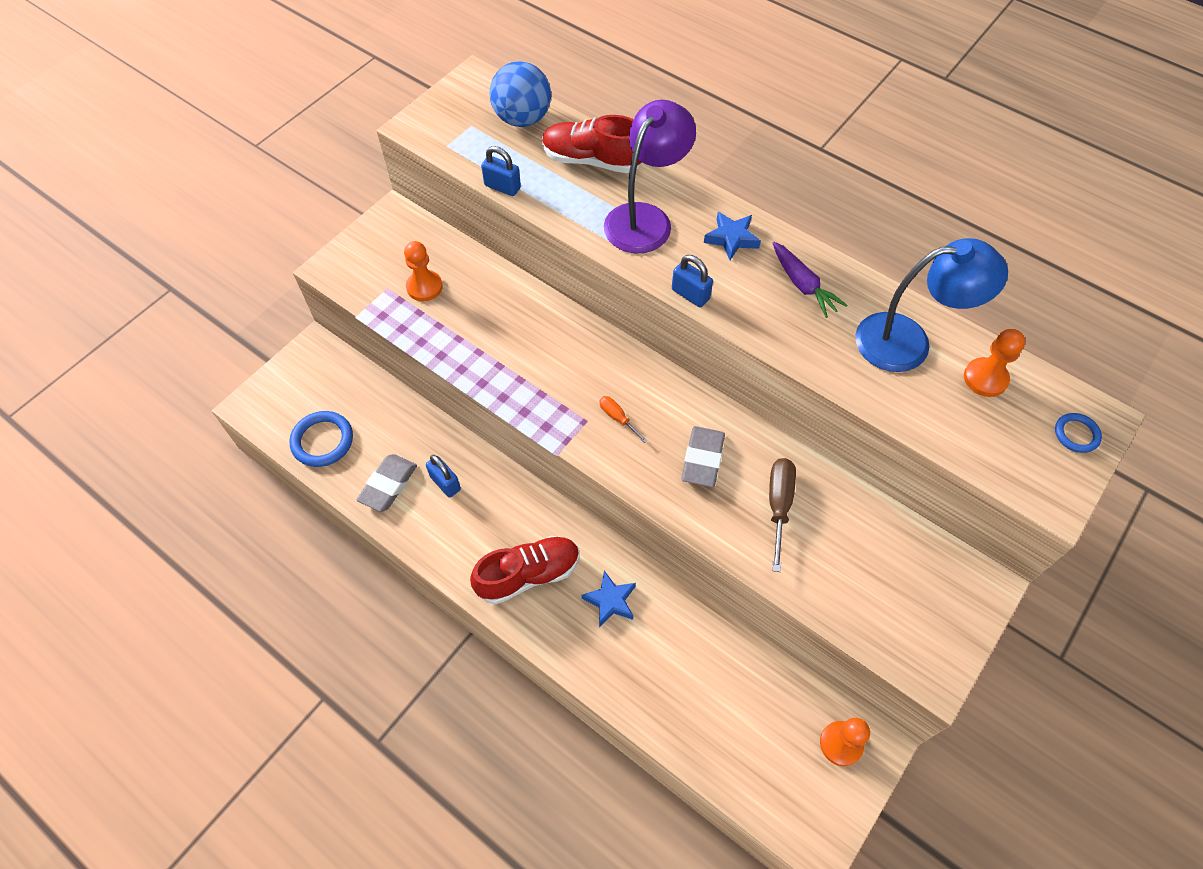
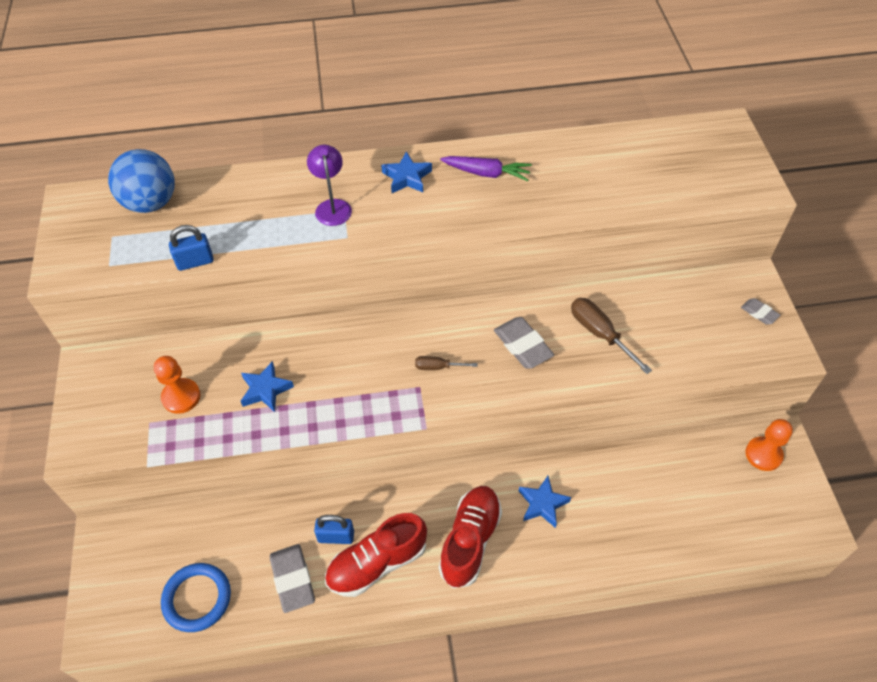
camera: 45 degrees left, 5 degrees down
red shoe [542,115,644,173] -> red shoe moved to [325,513,427,597]
orange screwdriver [599,396,648,443] -> brown screwdriver [415,356,478,370]
purple lamp [604,100,696,253] -> purple lamp [307,145,352,226], size x0.57
blue padlock [672,255,713,307] -> none
blue lamp [855,238,1008,372] -> none
orange pawn [964,329,1025,397] -> none
blue ring [1055,413,1102,453] -> none
none -> blue star [241,361,294,412]
none -> grey eraser [741,298,780,325]

